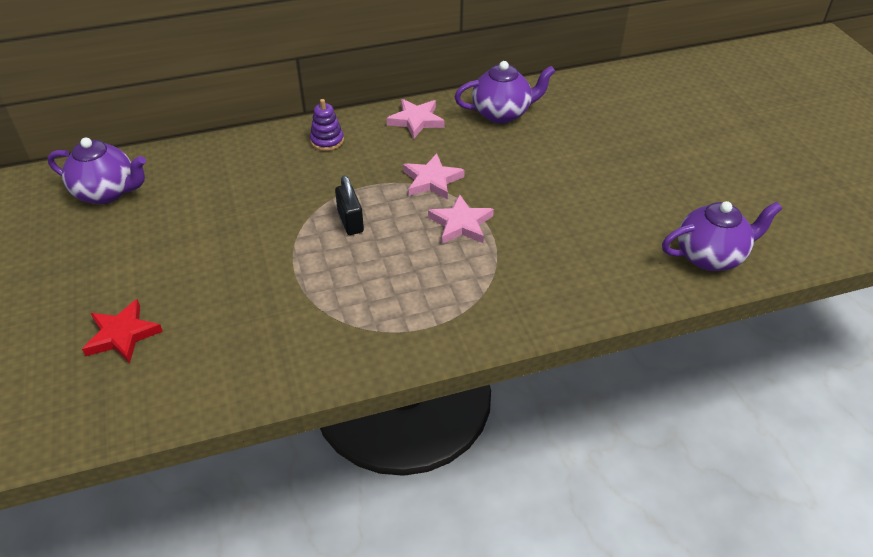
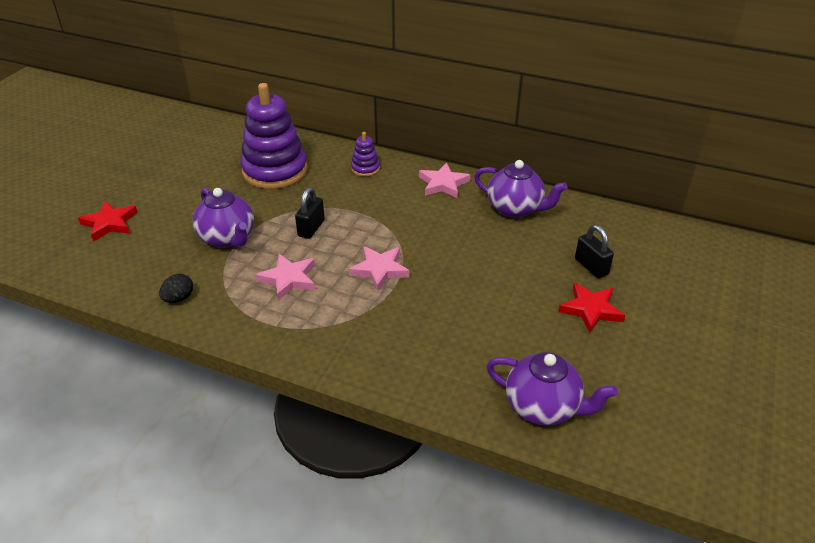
camera: 40 degrees right, 5 degrees down
purple teapot [48,138,146,204] -> purple teapot moved to [193,188,254,248]
pink star [403,153,465,200] -> pink star moved to [256,254,315,301]
none -> black egg [159,274,193,303]
none -> purple stacking toy [240,83,308,189]
none -> red star [558,282,625,333]
none -> black padlock [575,225,614,278]

